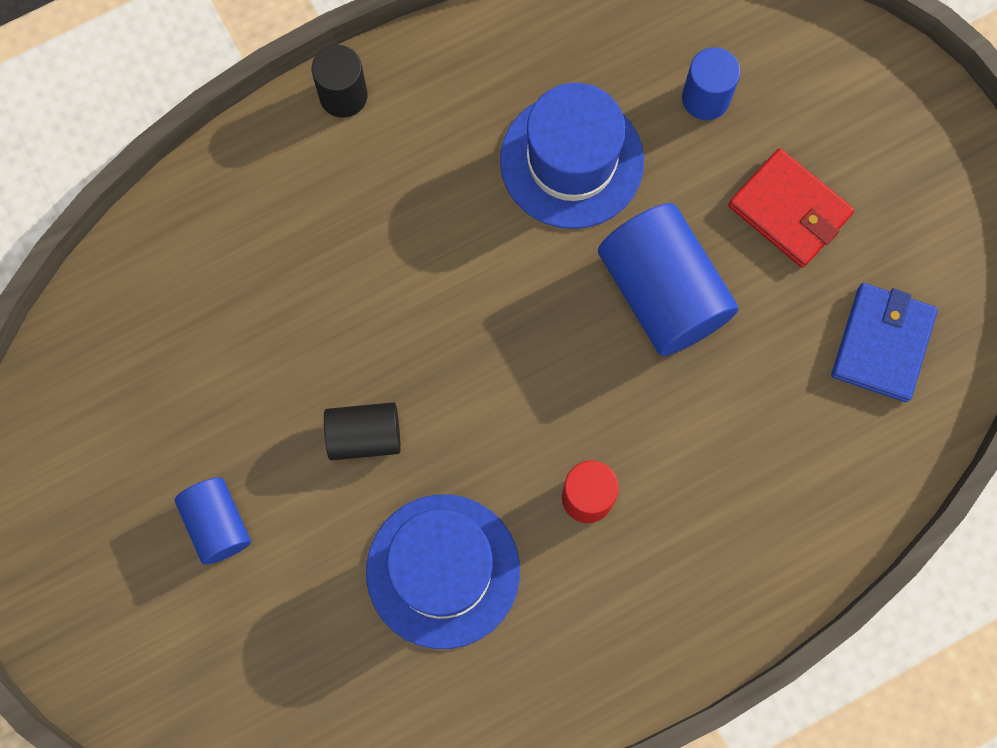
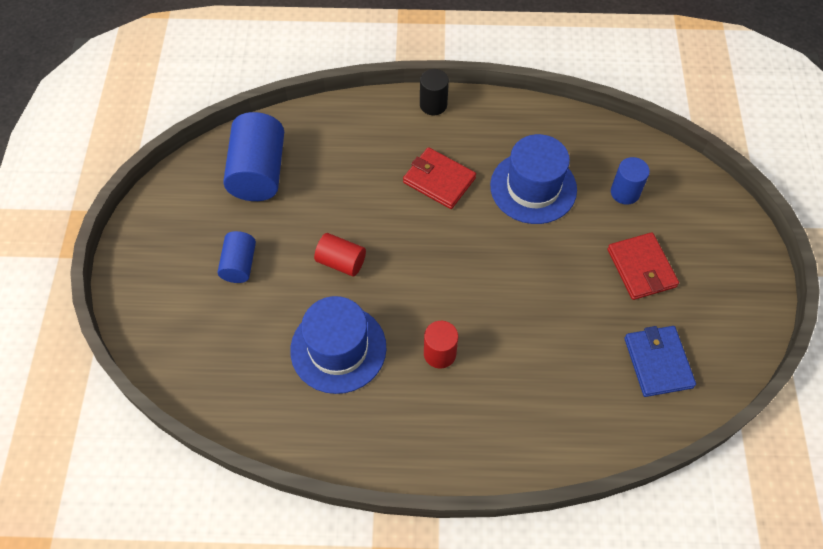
camera: 30 degrees right, 15 degrees down
black cylinder [324,402,401,460] -> red cylinder [314,233,366,277]
blue cylinder [598,203,739,356] -> blue cylinder moved to [223,112,284,201]
blue wallet [831,283,938,402] -> blue wallet turned 60 degrees counterclockwise [624,326,696,397]
none -> red wallet [403,147,476,209]

